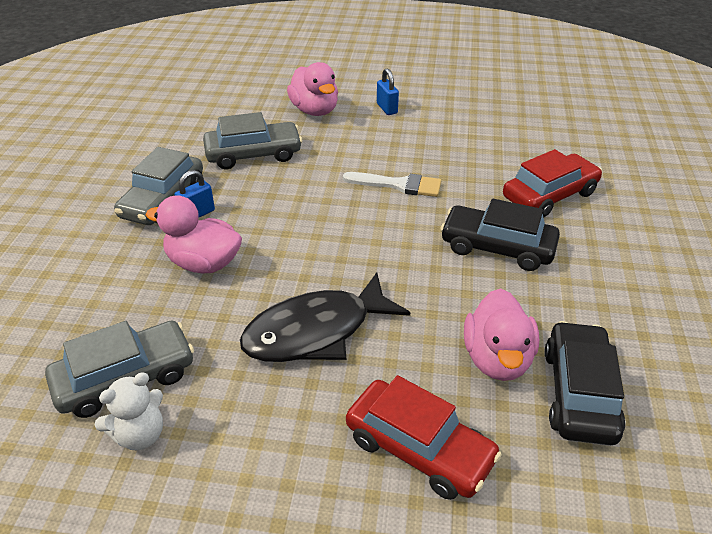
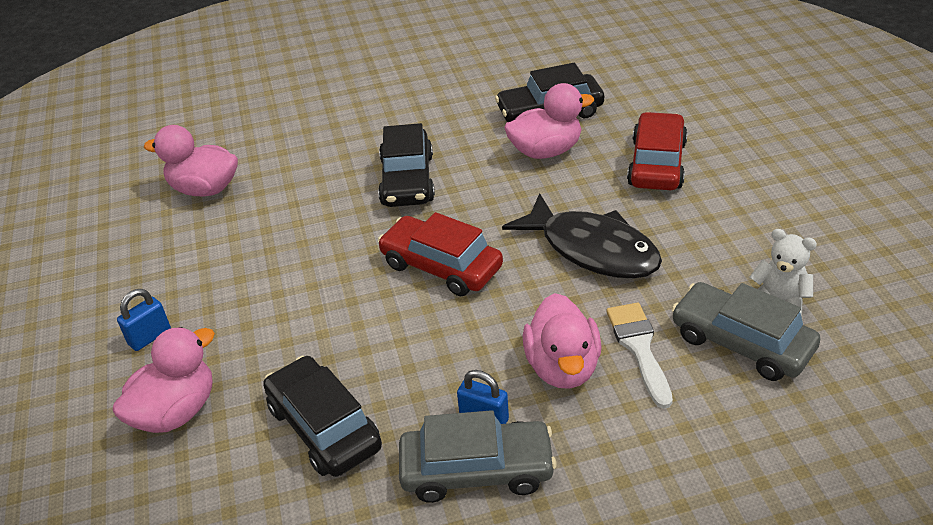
camera: 110 degrees left, 0 degrees up
grey car [203,112,302,169] -> black car [263,356,382,477]
white brush [343,172,441,197] -> white brush moved to [606,303,673,409]
red car [503,149,602,218] -> red car moved to [378,212,503,296]
none -> pink duck [144,125,238,196]

